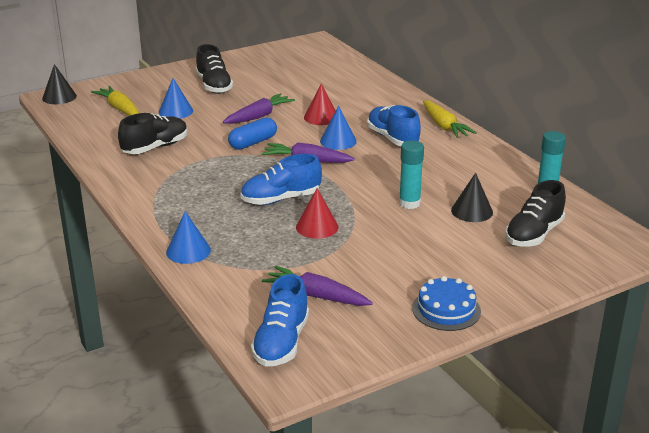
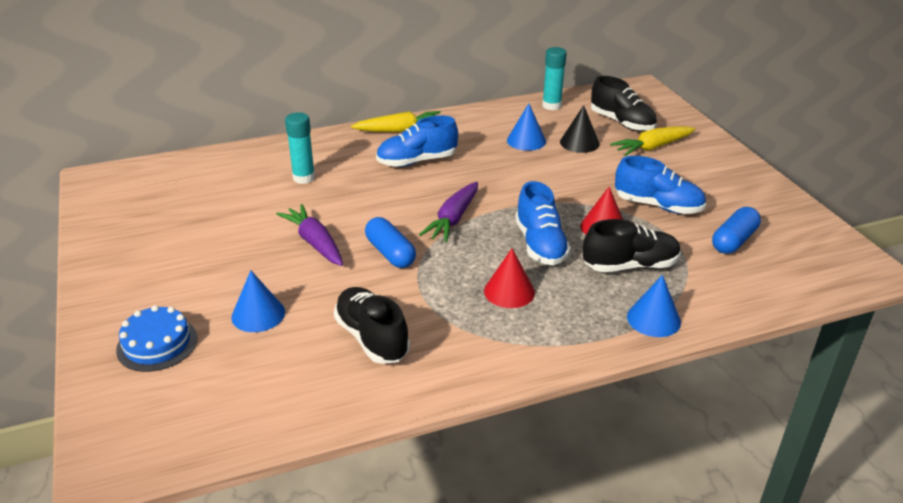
camera: 80 degrees left, 5 degrees up
black cone [42,64,77,104] -> none
yellow carrot [91,86,139,116] -> yellow carrot moved to [610,126,695,156]
black shoe [196,44,234,94] -> black shoe moved to [583,219,681,272]
blue shoe [251,274,309,367] -> blue shoe moved to [615,156,706,214]
purple carrot [262,266,373,306] -> blue capsule [712,207,761,254]
red cone [304,83,336,125] -> red cone moved to [484,248,535,308]
blue cone [320,106,357,150] -> blue cone moved to [507,104,546,151]
turquoise glue stick [399,140,424,209] -> turquoise glue stick moved to [285,112,315,184]
blue cake [412,276,481,331] -> blue cake moved to [116,305,198,372]

